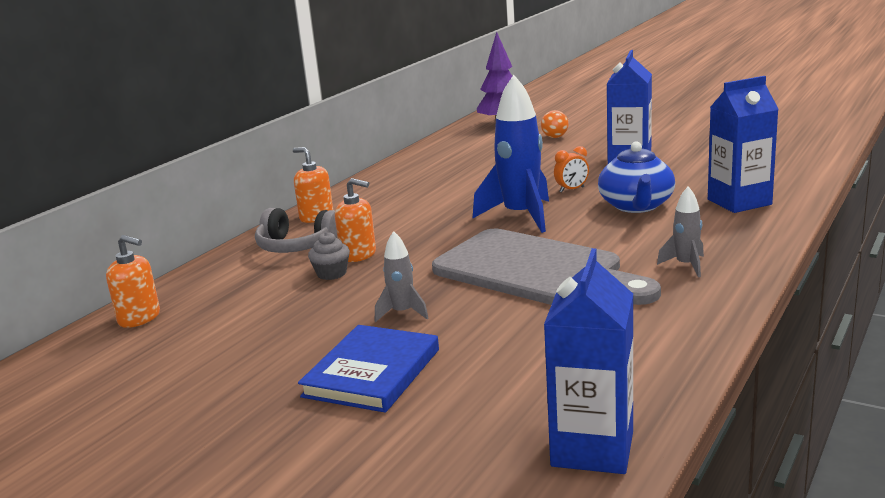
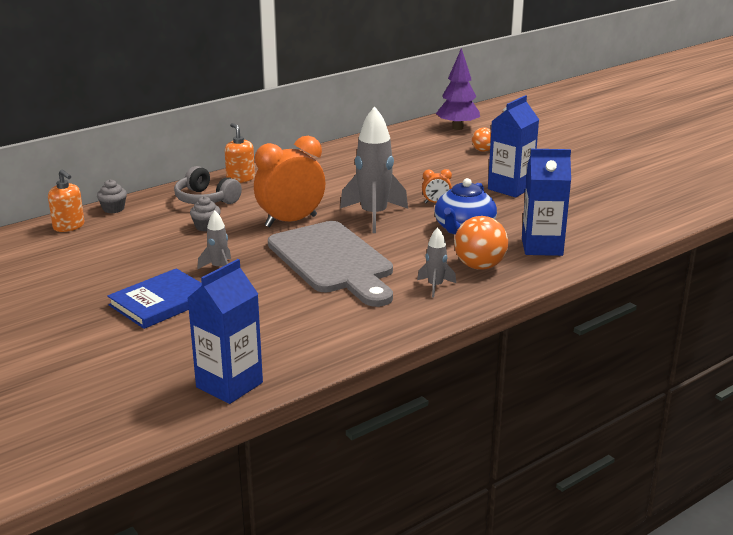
camera: 20 degrees right, 5 degrees up
orange soap dispenser [335,178,376,262] -> none
blue rocket [473,75,549,233] -> grey rocket [340,106,408,233]
none -> grey cupcake [97,179,127,213]
none -> orange clock [254,136,326,227]
none -> orange ball [454,216,508,270]

